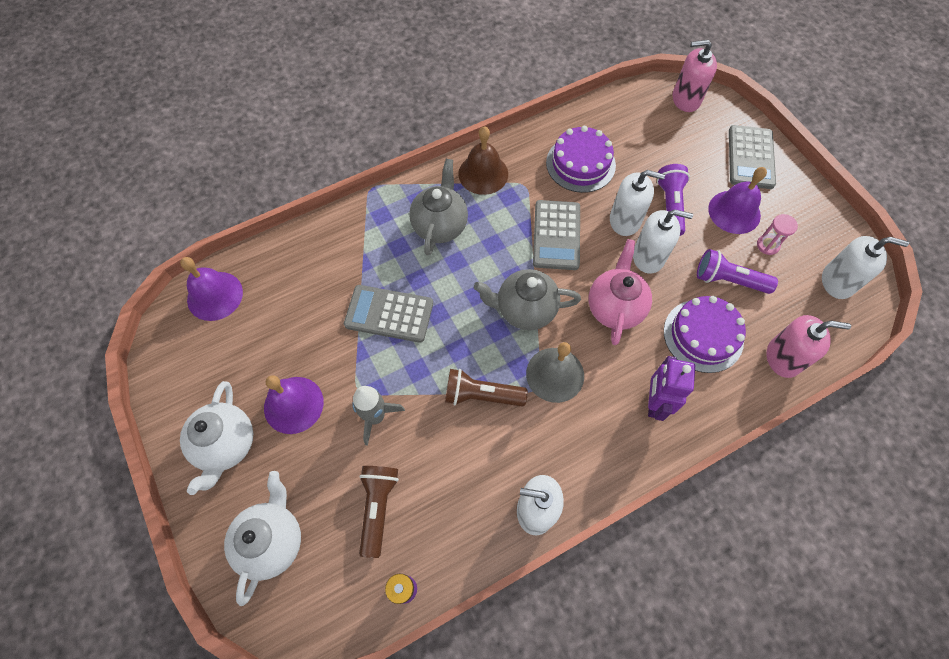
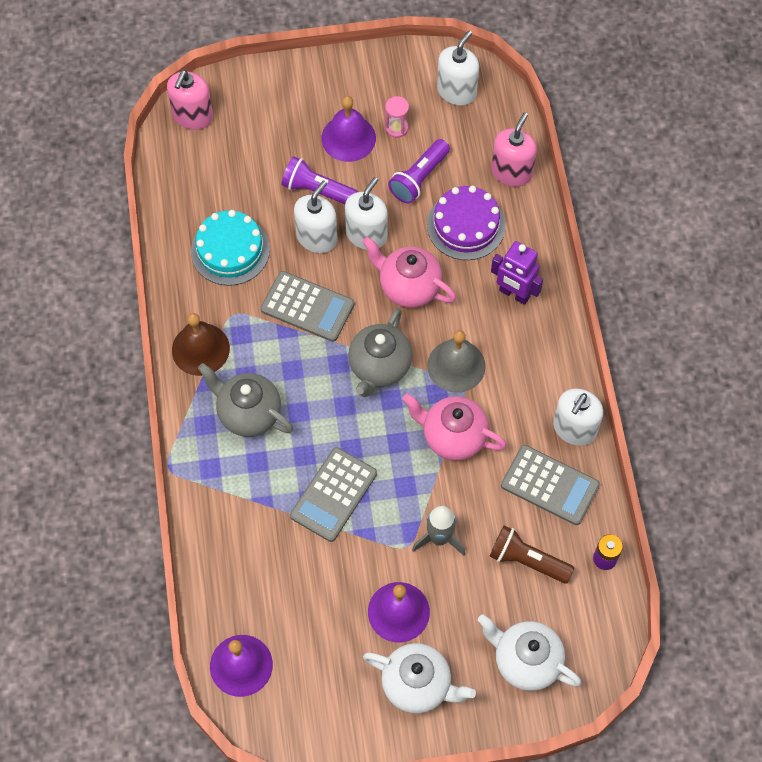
camera: 70 degrees left, 0 degrees up
brown flashlight [445,369,528,407] -> pink teapot [403,394,507,461]
purple cake [546,126,616,193] -> turquoise cake [191,210,270,286]
grey calculator [729,125,776,189] -> grey calculator moved to [501,445,600,525]

